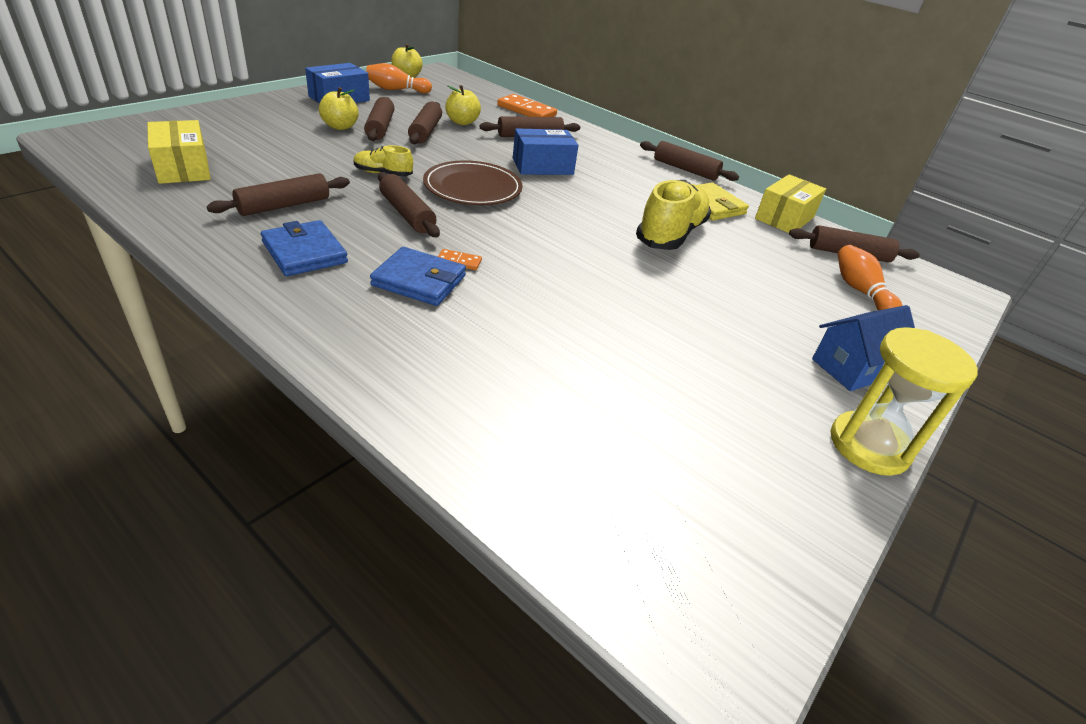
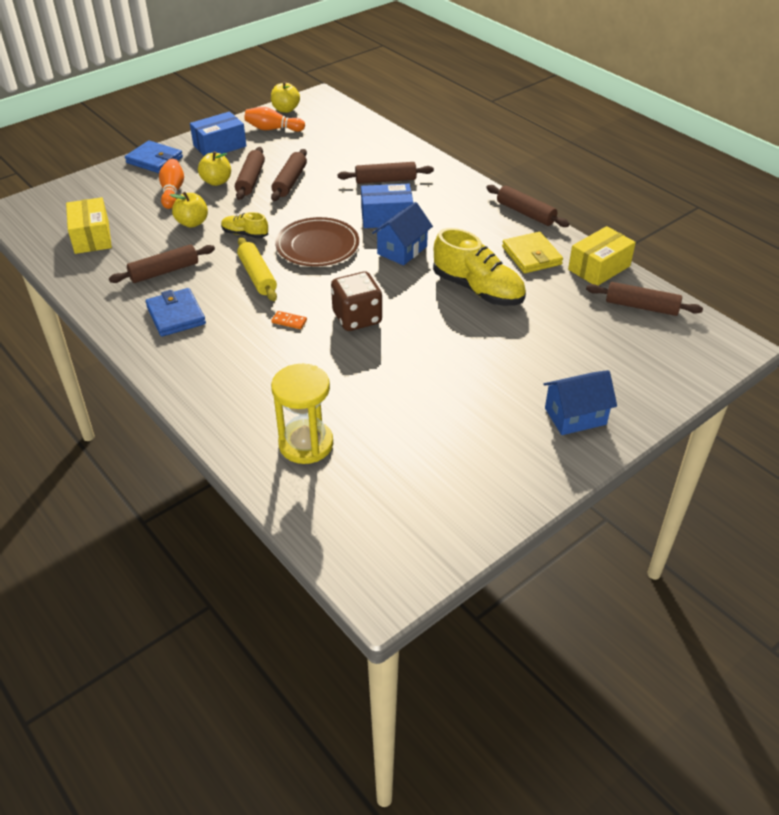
camera: 15 degrees right, 5 degrees up
blue wallet [370,247,466,306] -> blue wallet moved to [125,140,183,173]
brown rolling pin [378,172,440,237] -> yellow rolling pin [237,237,277,301]
yellow apple [445,85,481,125] -> yellow apple moved to [170,192,208,228]
orange domino [497,94,557,117] -> none
yellow shoe [636,180,711,250] -> yellow shoe turned 90 degrees clockwise [433,228,526,306]
yellow hourglass [831,327,978,476] -> yellow hourglass moved to [271,364,333,464]
orange bowling pin [838,245,902,310] -> orange bowling pin moved to [159,159,184,209]
none -> brown dice [331,272,382,331]
none -> blue house [372,202,433,265]

